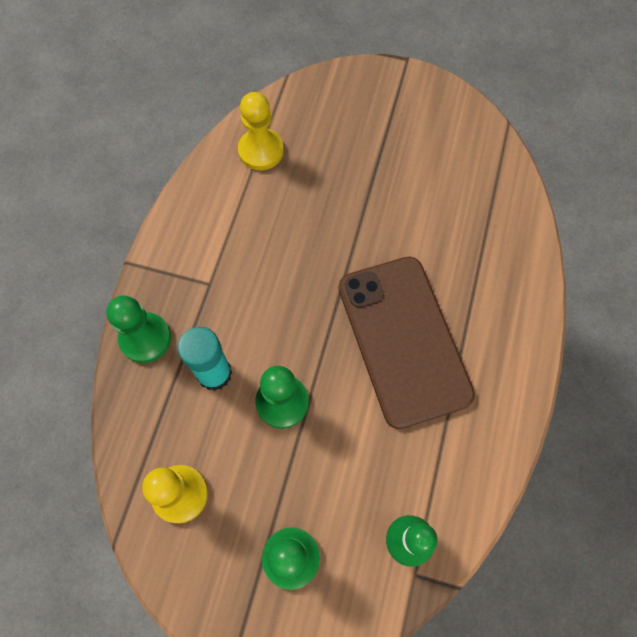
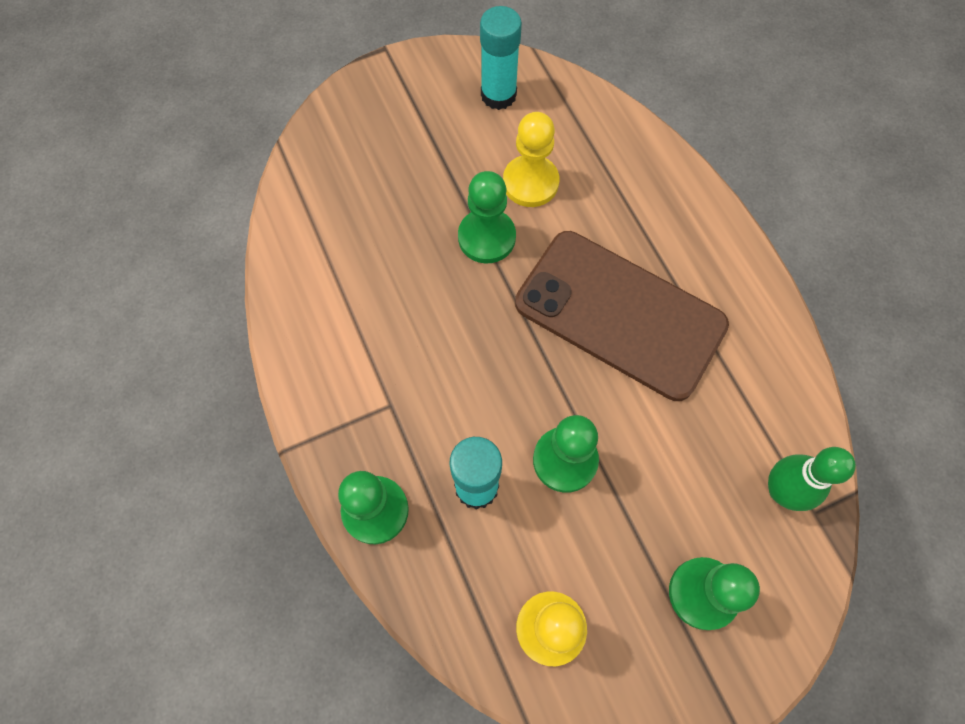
camera: 40 degrees left, 0 degrees up
yellow pawn [238,92,284,170] -> yellow pawn moved to [503,112,559,207]
none -> green pawn [458,171,516,263]
none -> turquoise glue stick [480,6,522,110]

